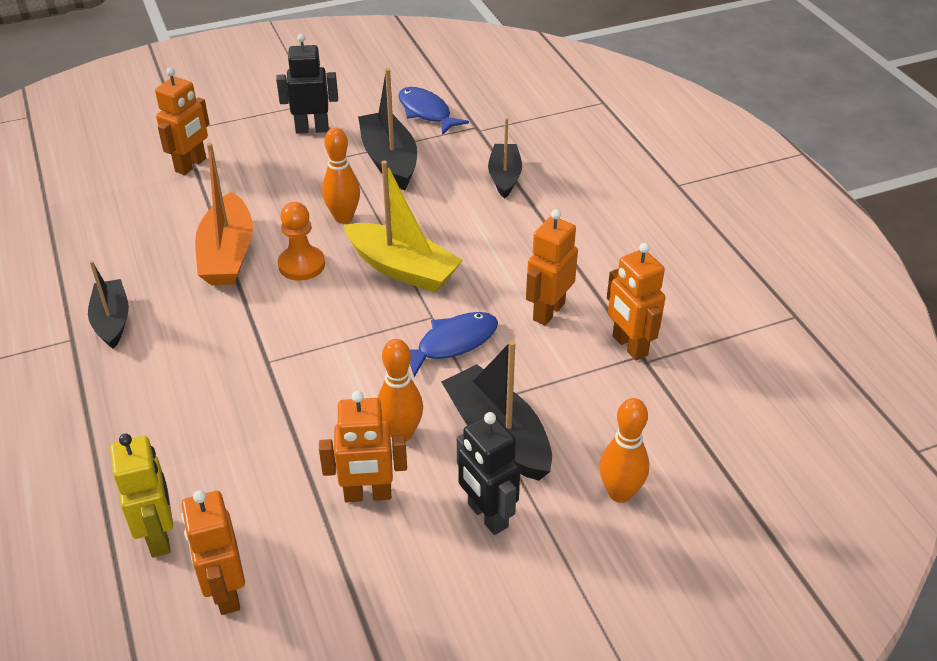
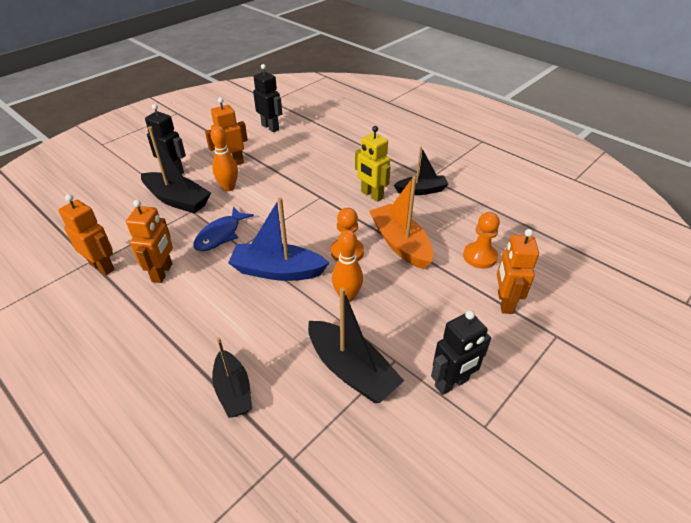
camera: 155 degrees right, 0 degrees up
black boat [88,261,129,349] -> black boat turned 60 degrees counterclockwise [394,147,449,195]
yellow robot [110,434,173,558] -> yellow robot moved to [355,126,391,202]
orange robot [181,490,245,615] -> black robot [253,64,282,132]
yellow boat [344,160,463,292] -> blue boat [228,197,329,281]
blue fish [398,87,469,135] -> none
orange bowling pin [599,398,649,503] -> none
none -> orange pawn [463,212,500,269]

